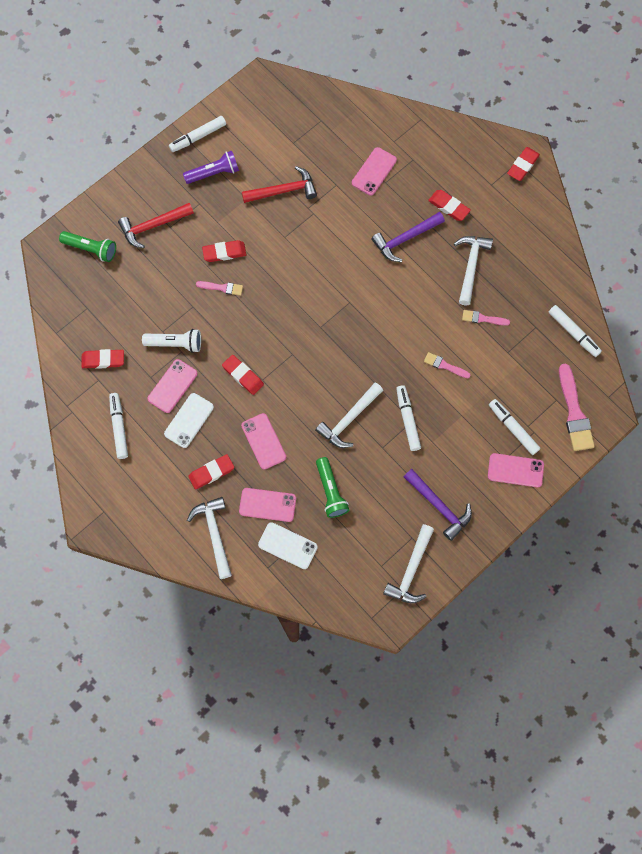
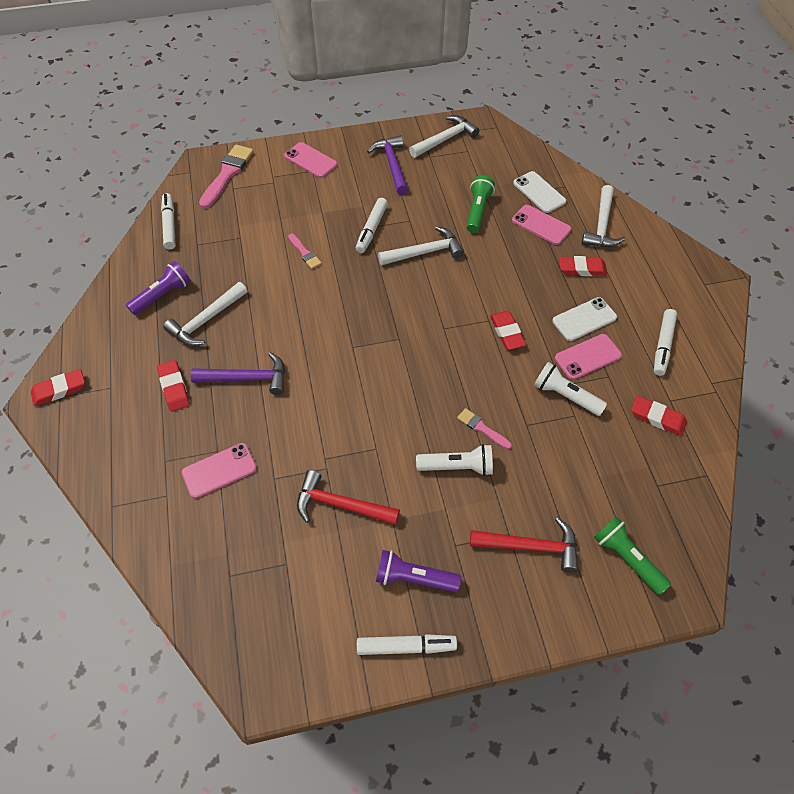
camera: 150 degrees left, 15 degrees down
red eraser [202,240,246,262] -> white flashlight [416,444,493,476]
pink phone [241,413,286,469] -> none
pink brush [462,310,510,326] -> none
white marker [489,399,540,455] -> none
none -> purple flashlight [126,261,191,315]

